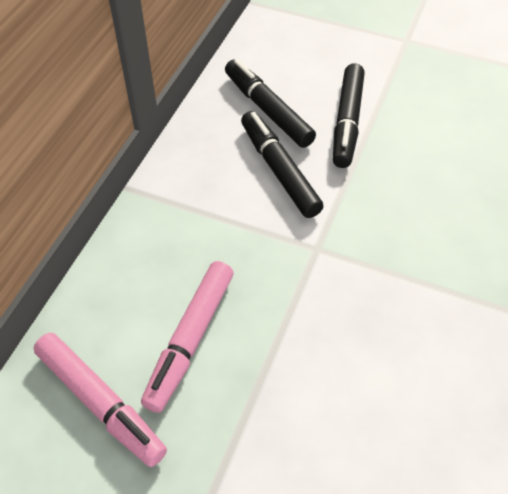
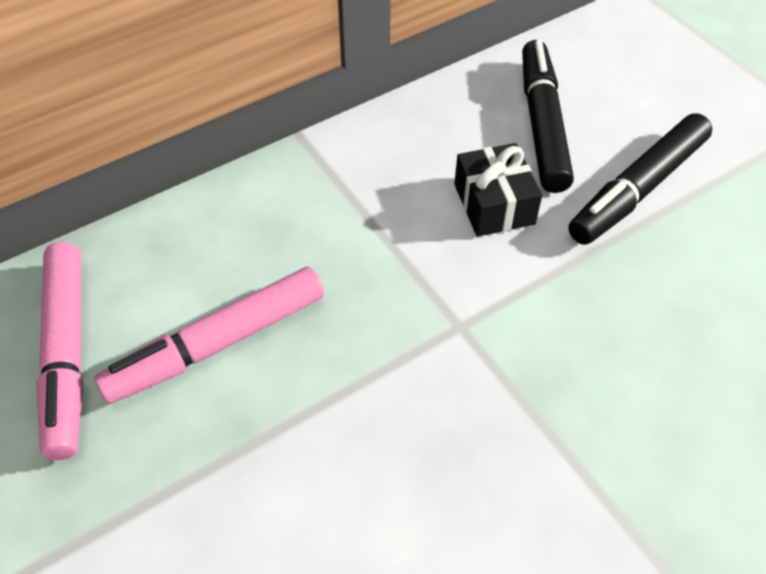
camera: 35 degrees right, 0 degrees up
black marker [241,111,324,218] -> black gift [454,143,542,237]

